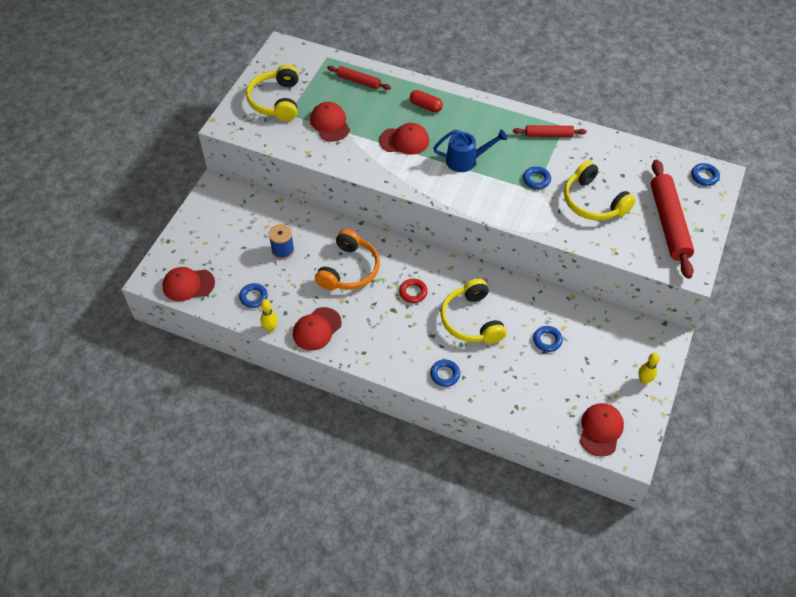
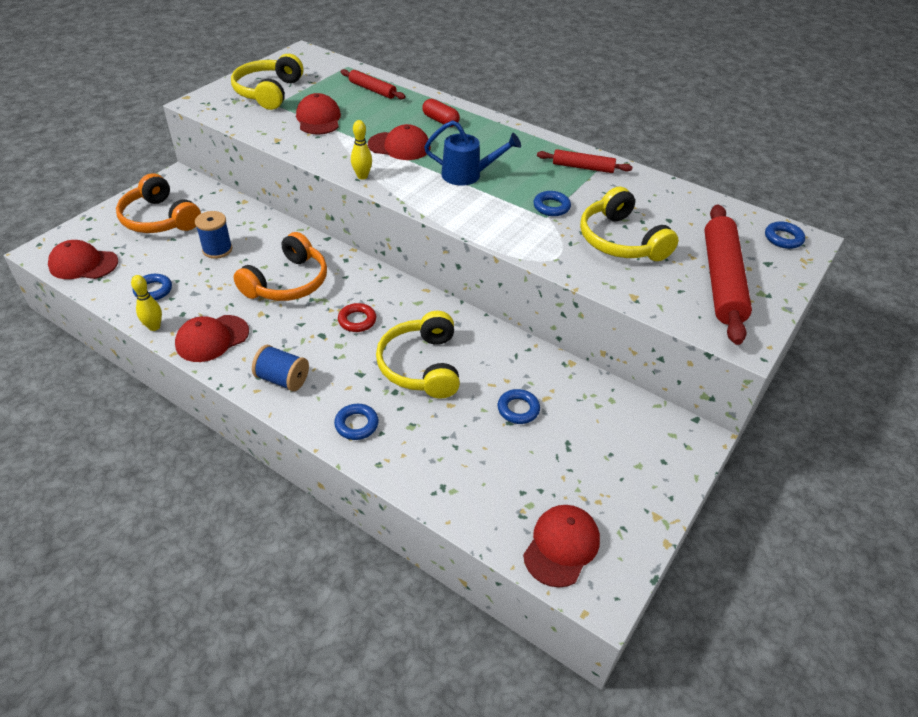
camera: 10 degrees right, 10 degrees down
yellow bowling pin [638,353,660,384] -> yellow bowling pin moved to [351,120,372,180]
none -> orange headphones [116,174,201,233]
none -> blue spool [252,345,309,391]

